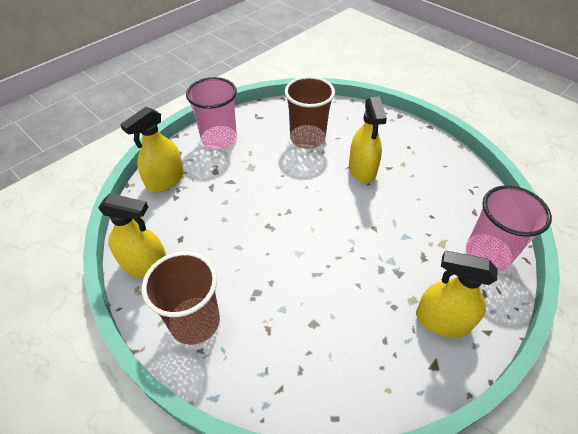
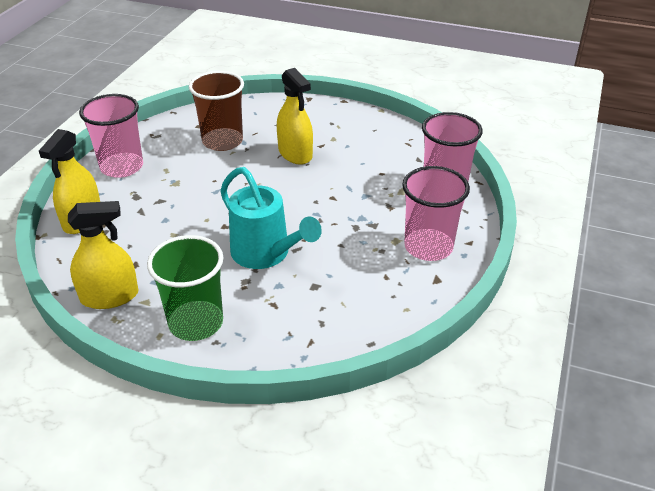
camera: 25 degrees left, 10 degrees down
brown cup [142,251,220,345] -> green cup [147,235,223,341]
yellow spray bottle [416,251,498,338] -> pink cup [402,166,470,261]
none -> turquoise watering can [220,167,322,269]

